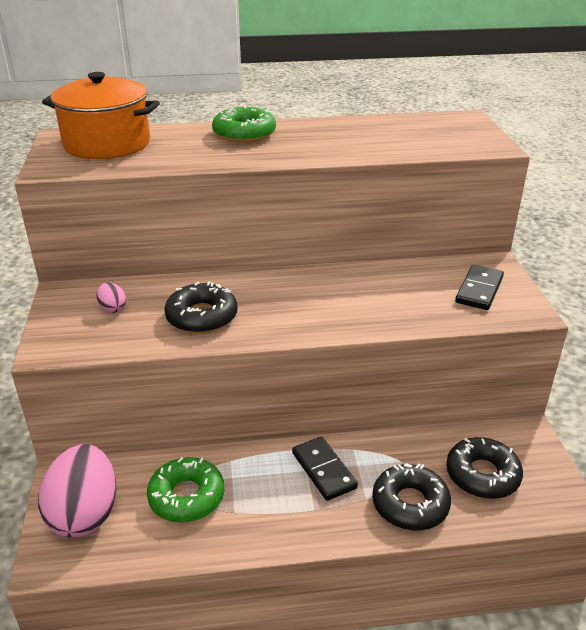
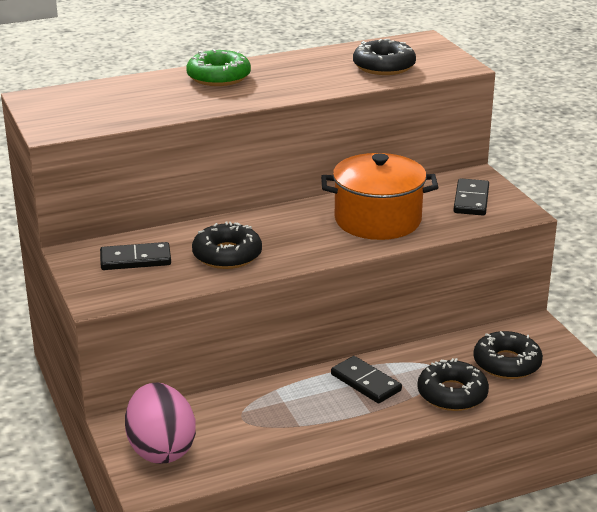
camera: 15 degrees left, 5 degrees down
orange pot [42,72,160,159] -> orange pot moved to [321,153,438,240]
pink egg [97,282,126,313] -> black domino [100,242,171,270]
green donut [147,457,224,522] -> none
none -> black donut [353,39,416,75]

